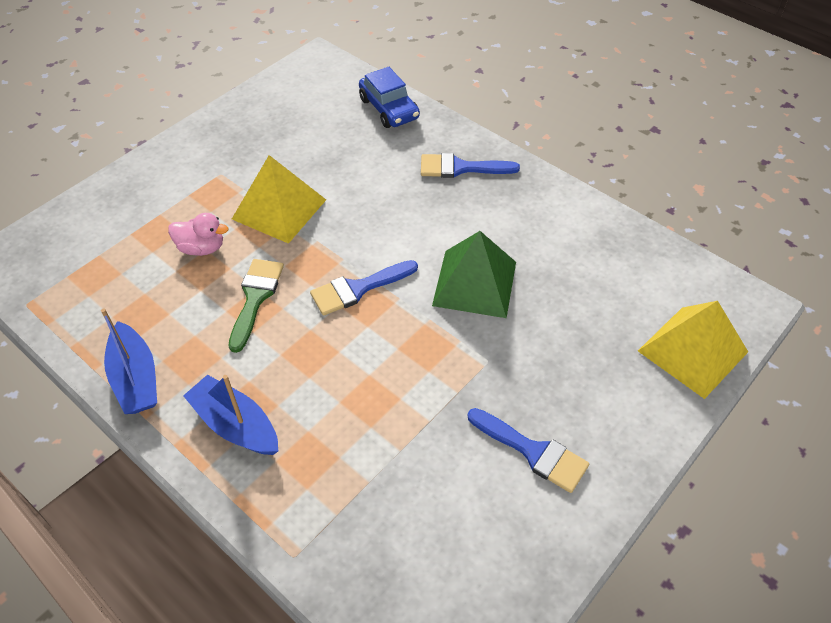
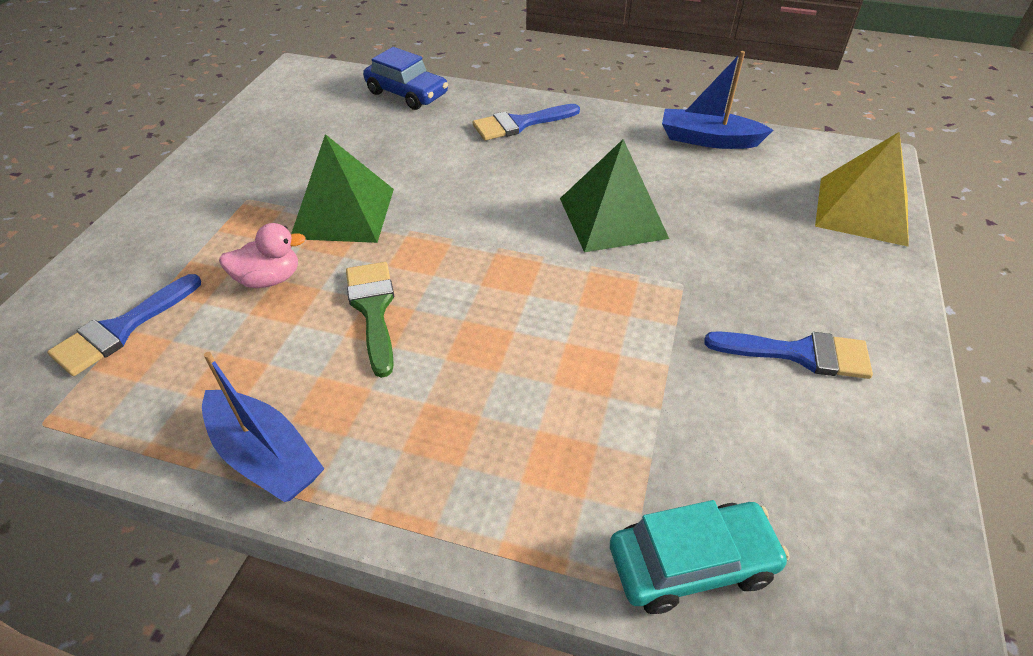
camera: 25 degrees left, 5 degrees down
blue boat [183,375,278,455] -> blue boat moved to [662,51,773,149]
yellow pyramid [232,155,326,244] -> green pyramid [291,134,394,243]
blue brush [310,260,418,316] -> blue brush moved to [47,274,201,376]
none -> turquoise car [610,500,790,614]

